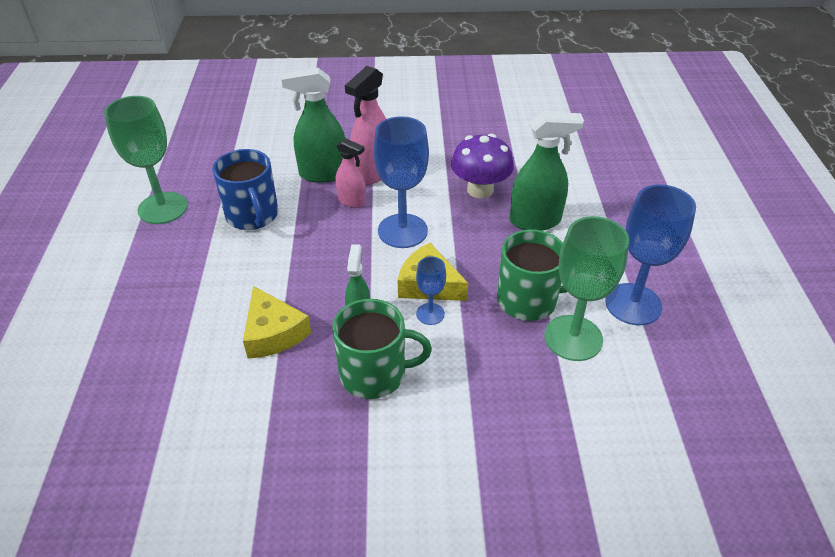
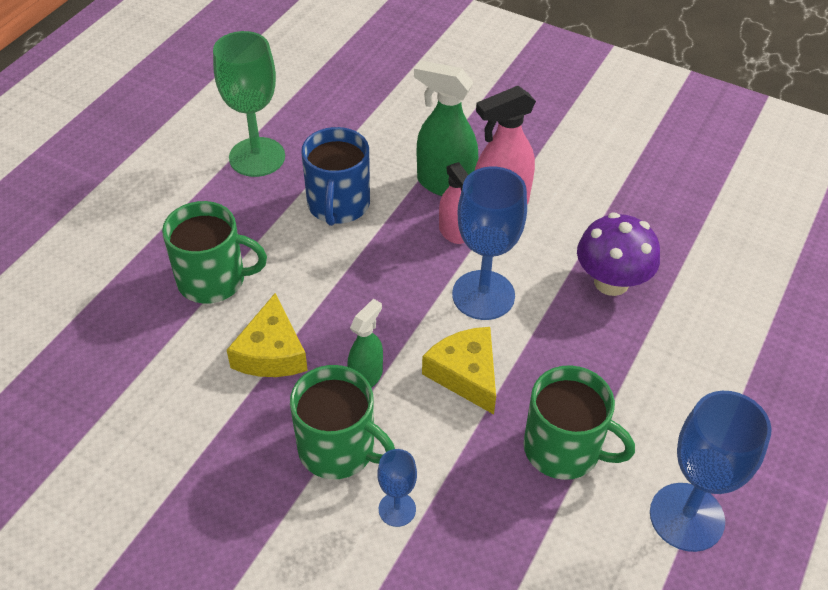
camera: 30 degrees right, 5 degrees up
blue goblet [416,257,446,325] -> blue goblet moved to [377,449,417,527]
green spray bottle [510,111,584,231] -> none
green goblet [544,216,629,361] -> none
none -> green mug [162,201,267,304]

